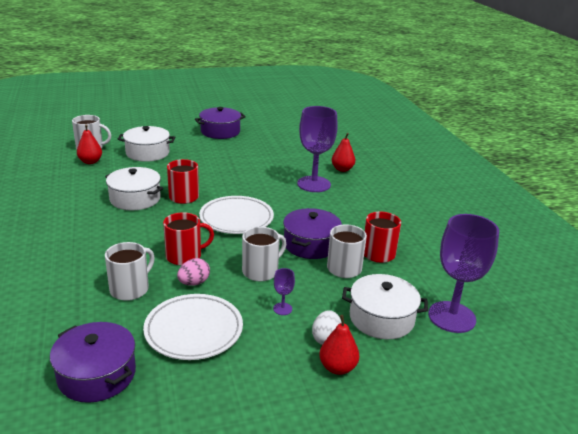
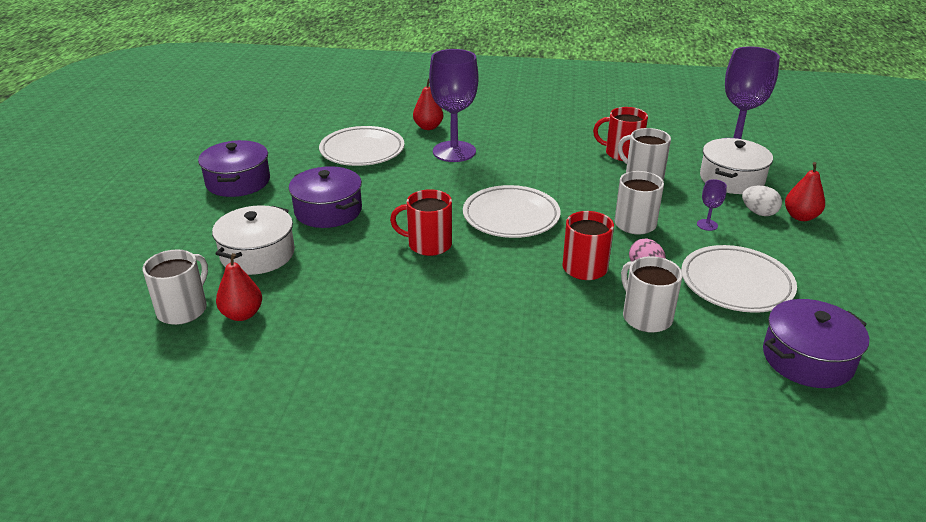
camera: 65 degrees left, 5 degrees up
white pot [105,167,163,210] -> none
purple pot [283,208,342,259] -> purple pot moved to [289,166,362,228]
none -> white plate [319,126,404,166]

